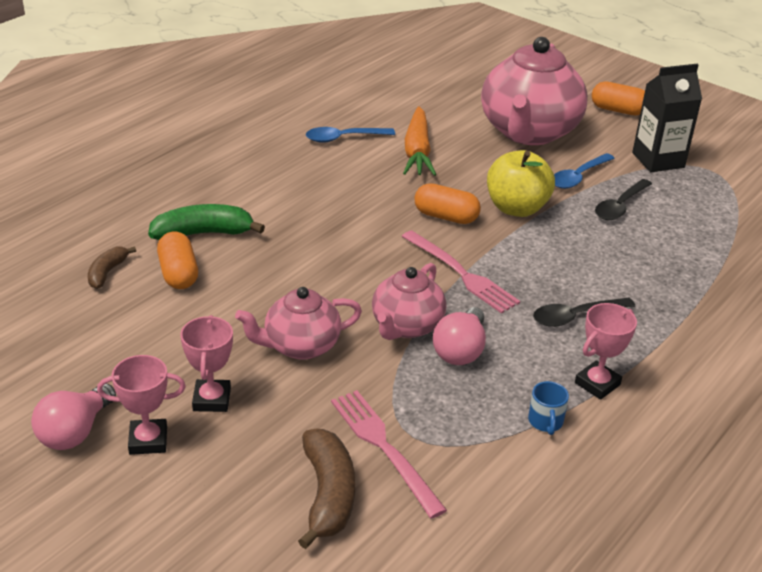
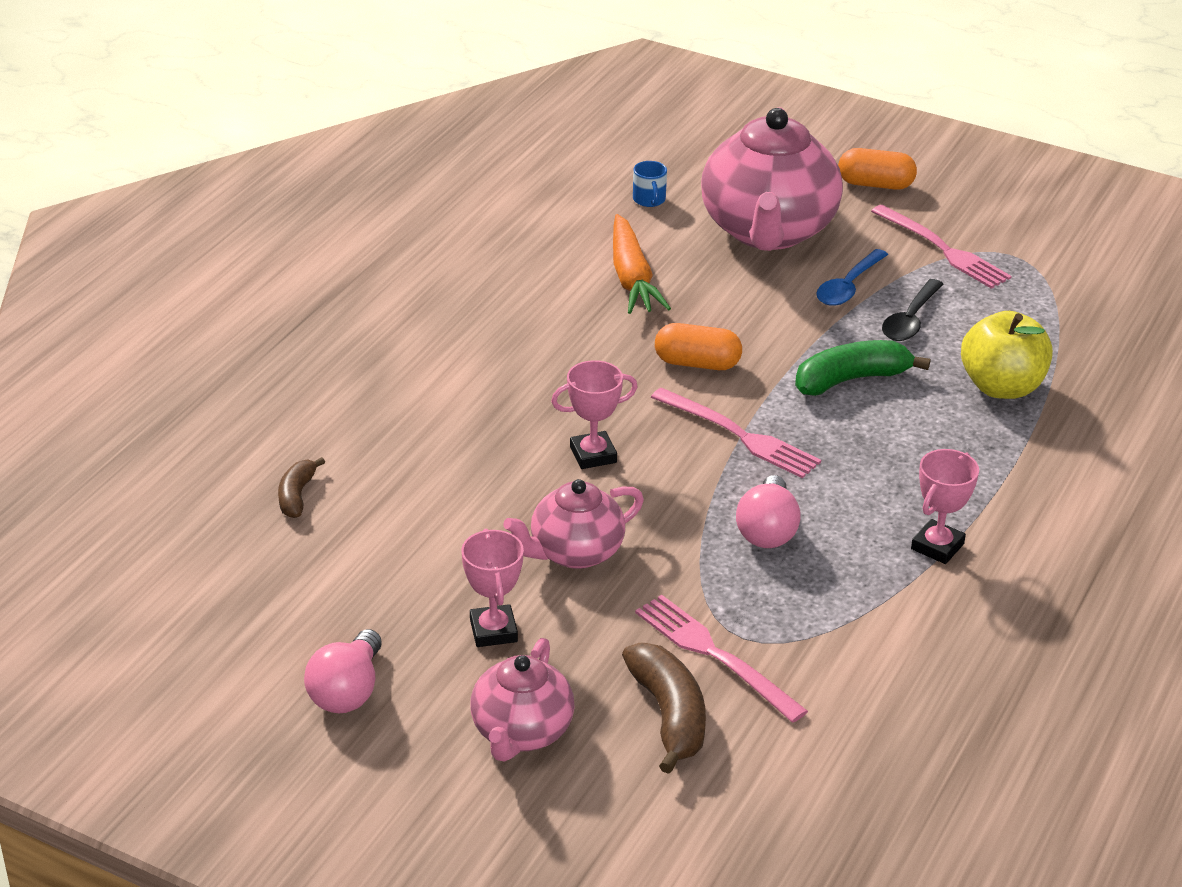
camera: 10 degrees left, 0 degrees up
pink trophy [97,355,186,455] -> pink trophy moved to [551,360,638,469]
green banana [148,204,265,240] -> green banana moved to [795,340,930,396]
orange capsule [157,232,198,289] -> none
blue spoon [306,127,395,143] -> none
pink teapot [372,263,446,340] -> pink teapot moved to [470,638,575,761]
yellow apple [487,150,555,217] -> yellow apple moved to [961,311,1053,399]
blue mug [528,381,569,435] -> blue mug moved to [633,161,667,207]
black spoon [533,298,635,327] -> none
black carton [632,64,702,172] -> pink fork [871,205,1012,289]

